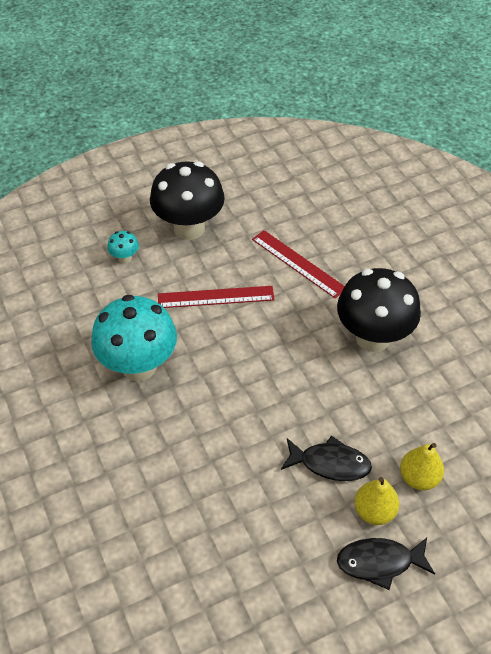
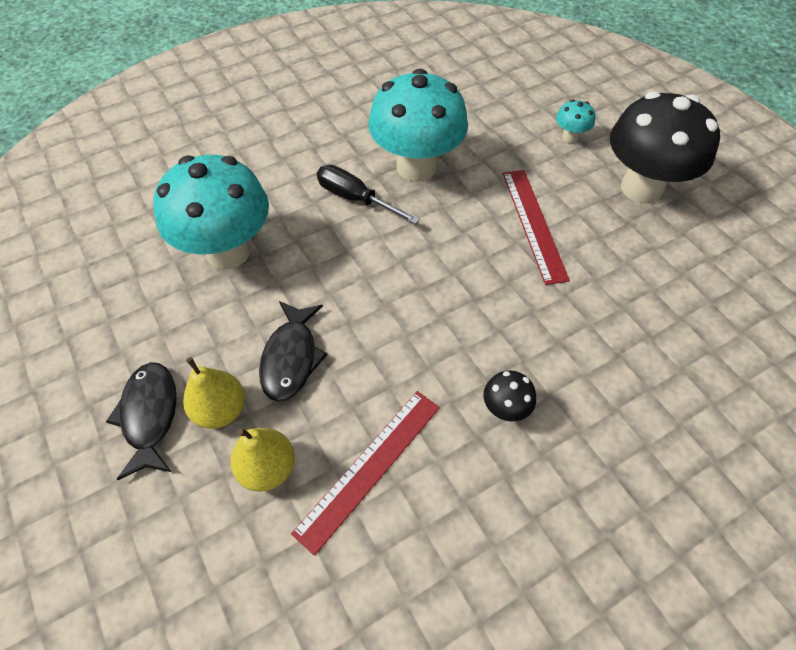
camera: 85 degrees right, 5 degrees up
red ruler [252,230,345,299] -> red ruler moved to [291,391,440,556]
black mushroom [337,268,421,352] -> black mushroom [483,370,536,421], size x0.42
none -> turquoise mushroom [153,155,269,269]
none -> black screwdriver [317,165,420,224]

